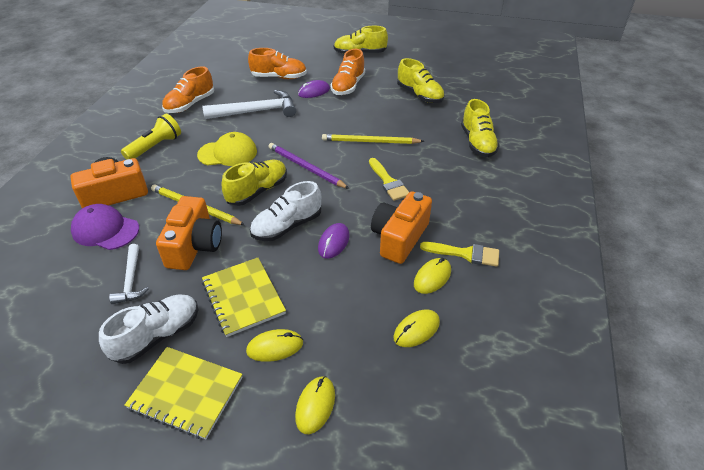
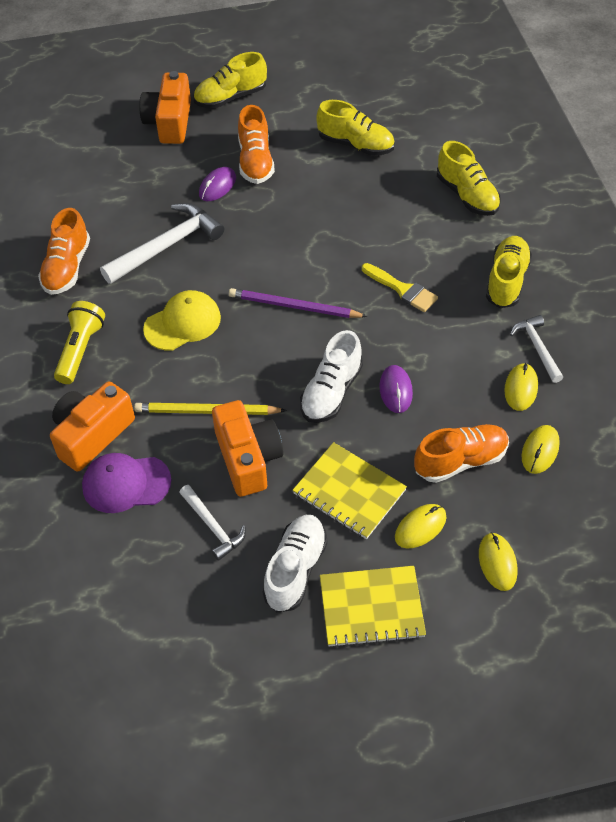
camera: 25 degrees left, 10 degrees up
yellow shoe [222,160,287,206] -> yellow shoe moved to [486,236,532,308]
orange shoe [248,48,307,79] -> orange shoe moved to [414,424,509,483]
yellow pencil [322,134,424,144] -> none
orange camera [371,191,432,264] -> orange camera moved to [139,71,191,144]
yellow brush [420,242,499,267] -> white hammer [510,315,563,383]

